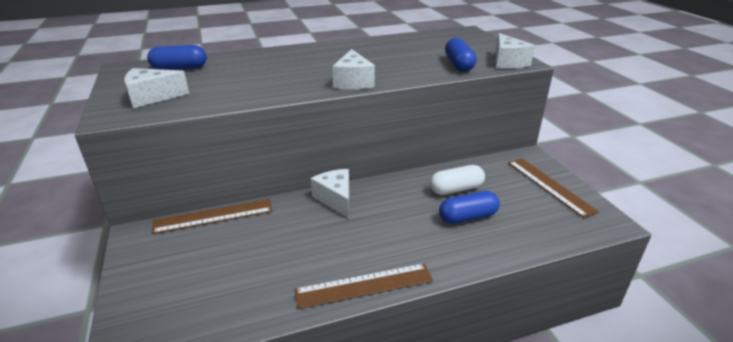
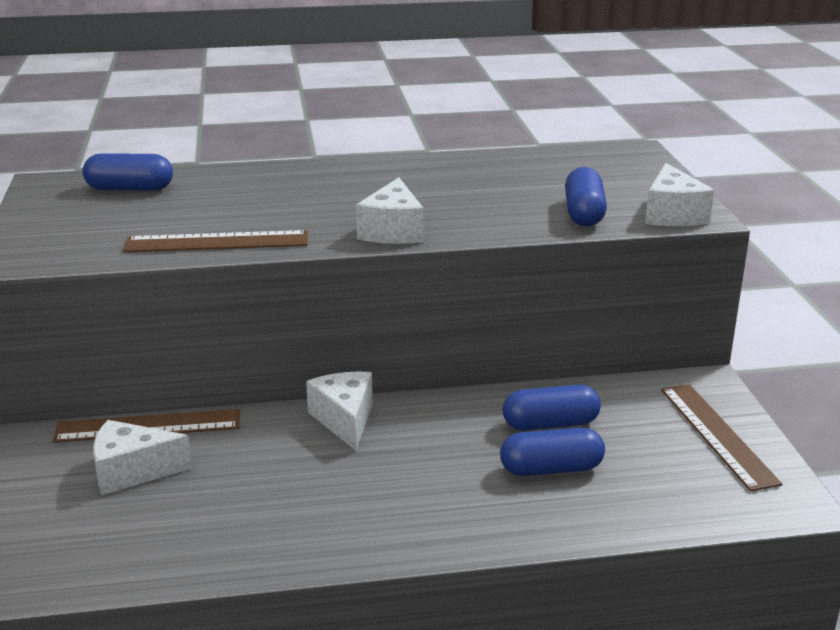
camera: 10 degrees right, 5 degrees down
white cheese [124,68,189,108] -> white cheese moved to [93,420,192,495]
brown ruler [294,263,433,309] -> brown ruler moved to [123,230,308,252]
white capsule [430,165,485,195] -> blue capsule [503,385,601,431]

